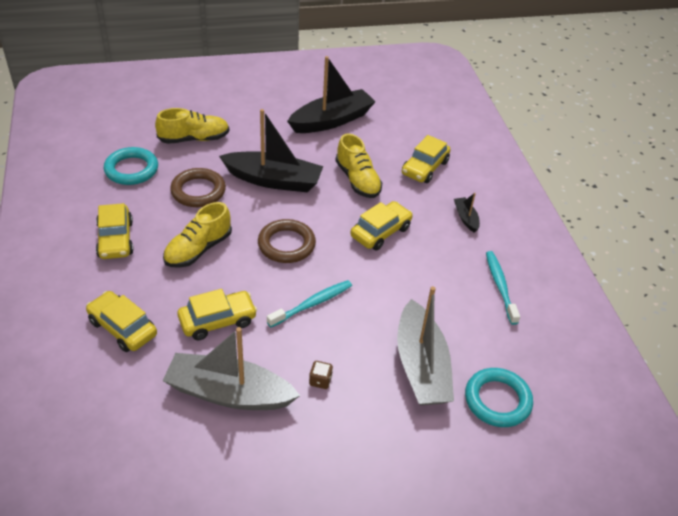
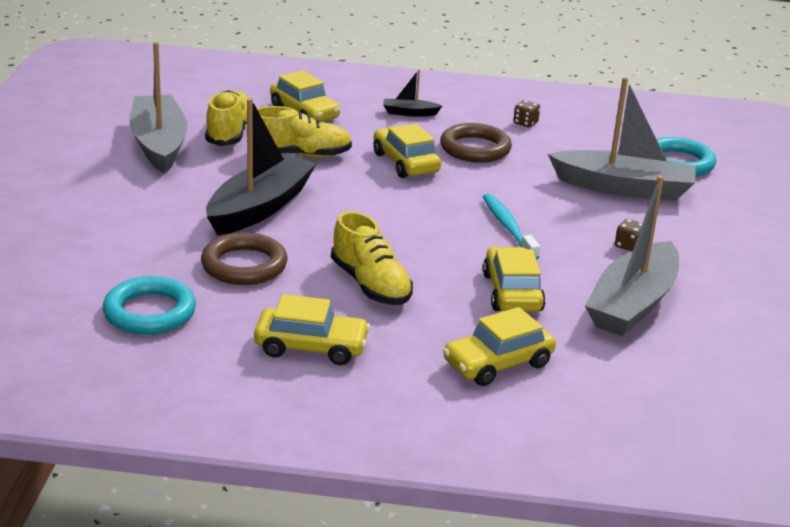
camera: 70 degrees left, 15 degrees down
yellow shoe [155,108,229,144] -> yellow shoe moved to [205,90,248,146]
brown ring [258,219,316,263] -> brown ring moved to [440,123,512,163]
black boat [287,56,376,133] -> grey boat [130,42,187,174]
turquoise toothbrush [486,251,520,325] -> brown dice [513,100,540,127]

